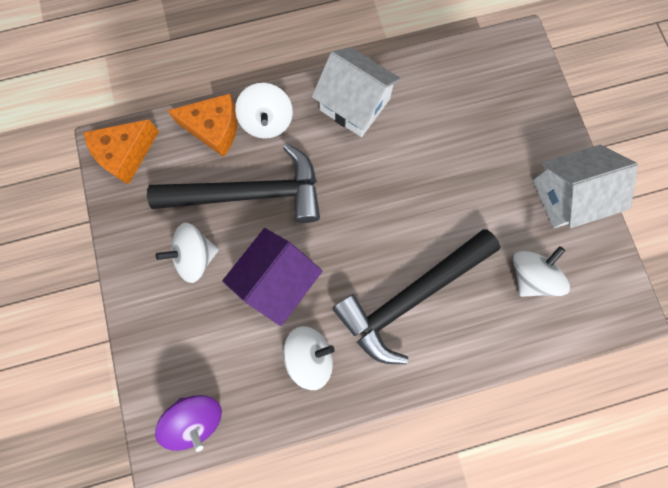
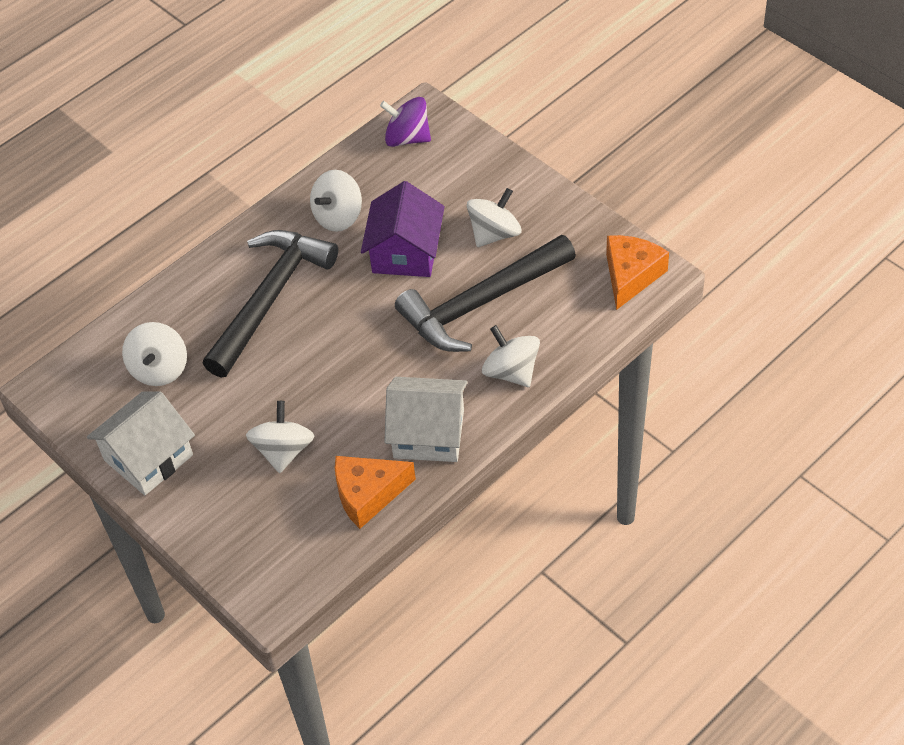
camera: 155 degrees right, 25 degrees down
orange cheese [167,93,237,157] -> orange cheese moved to [335,456,416,529]
none -> white spinning top [246,401,314,473]

